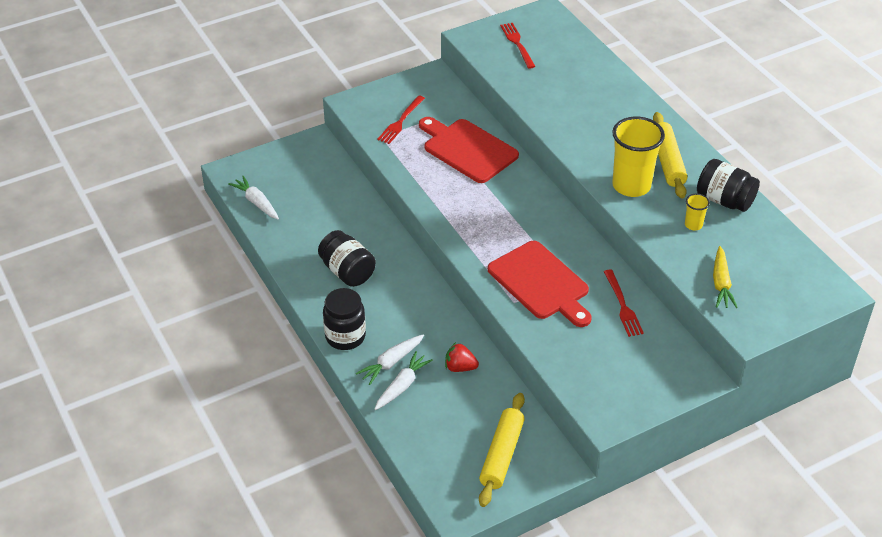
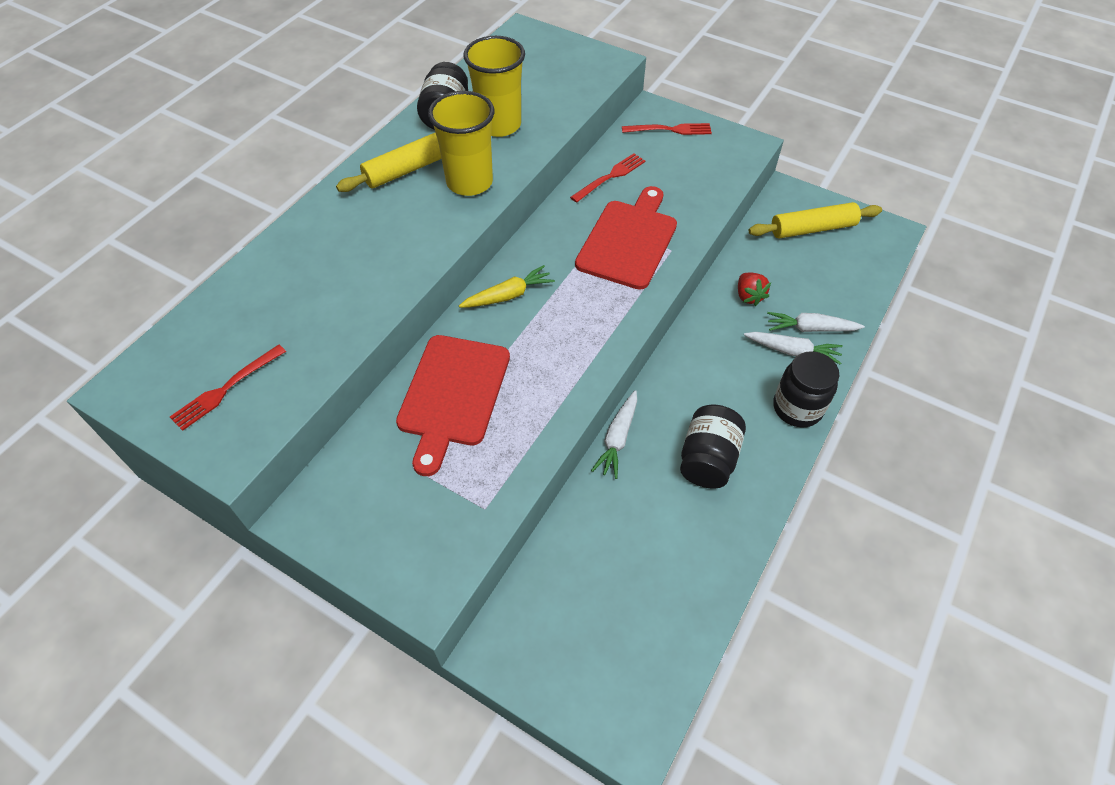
camera: 120 degrees left, 10 degrees up
white carrot [228,176,279,219] -> white carrot moved to [591,390,637,479]
red fork [377,96,425,144] -> red fork moved to [622,123,712,135]
yellow cup [685,194,710,230] -> yellow cup [463,36,525,137], size x2.21
yellow carrot [713,246,738,308] -> yellow carrot moved to [459,265,555,308]

